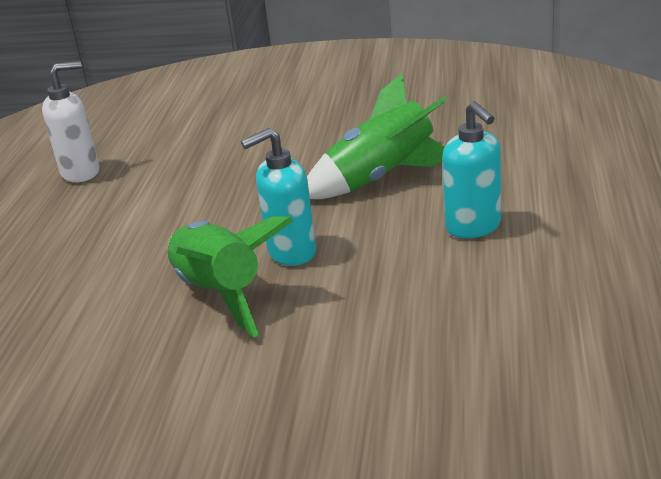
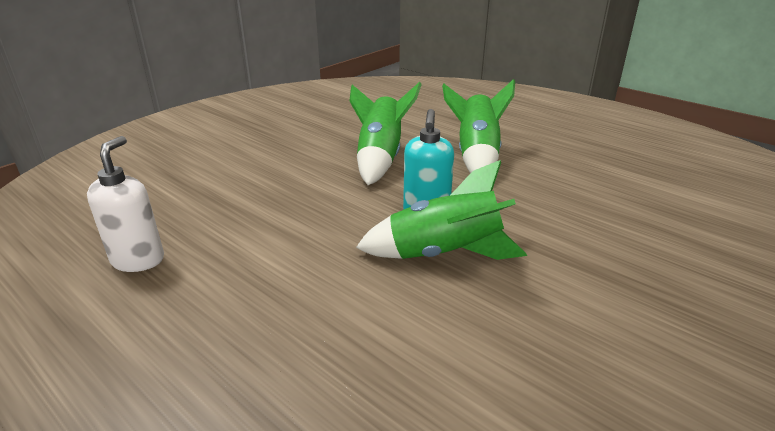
camera: 60 degrees left, 0 degrees up
turquoise soap dispenser [442,101,501,238] -> green rocket [442,79,515,173]

